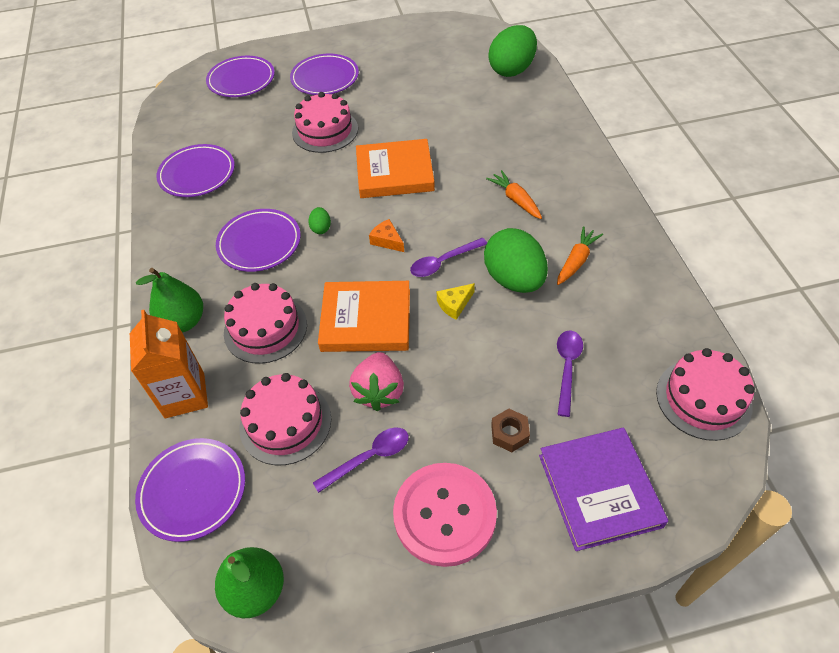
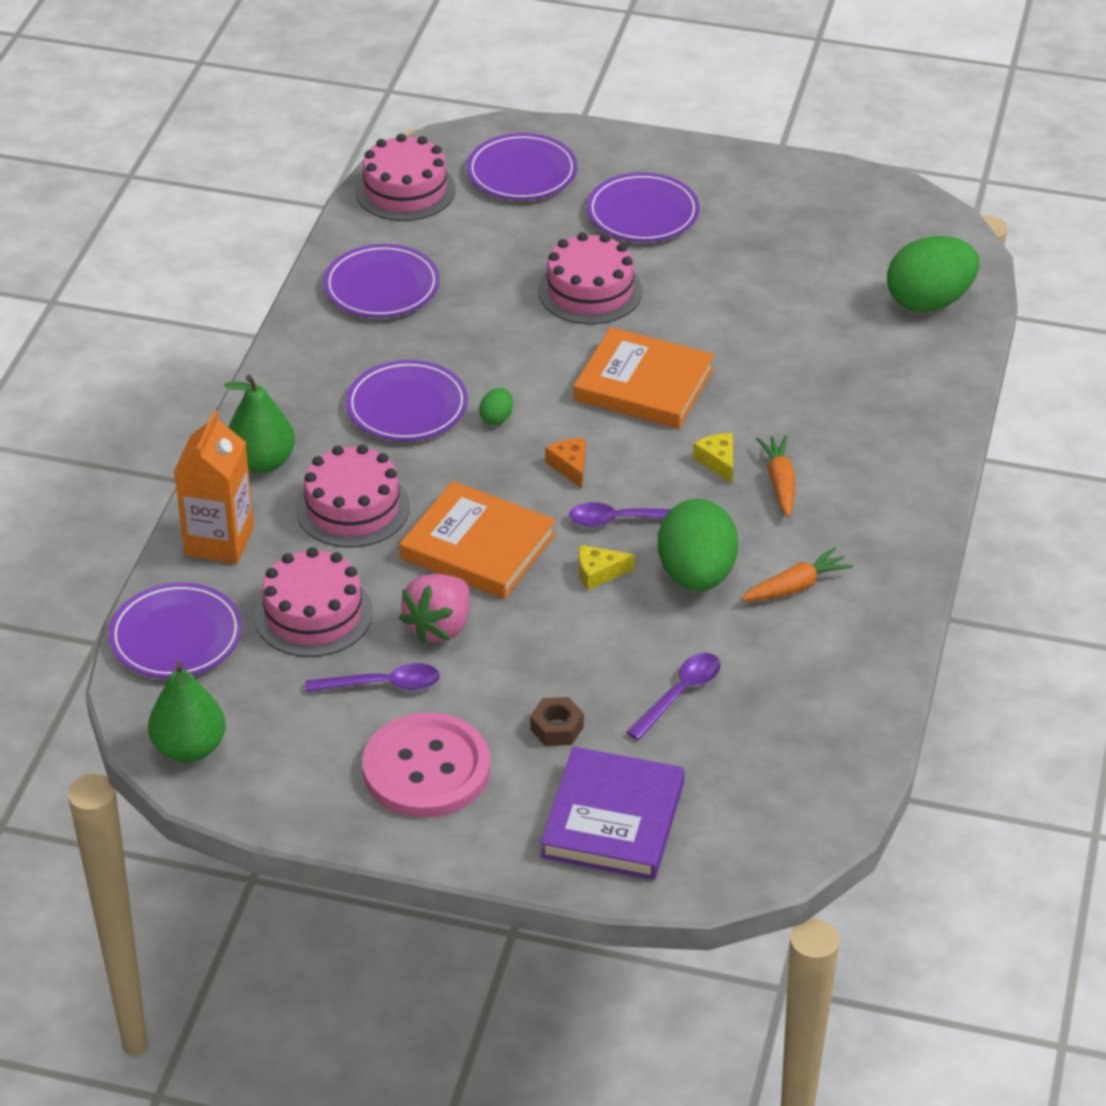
camera: 25 degrees right, 10 degrees down
pink cake [656,348,755,441] -> pink cake moved to [355,134,456,221]
none -> yellow cheese [693,433,733,483]

